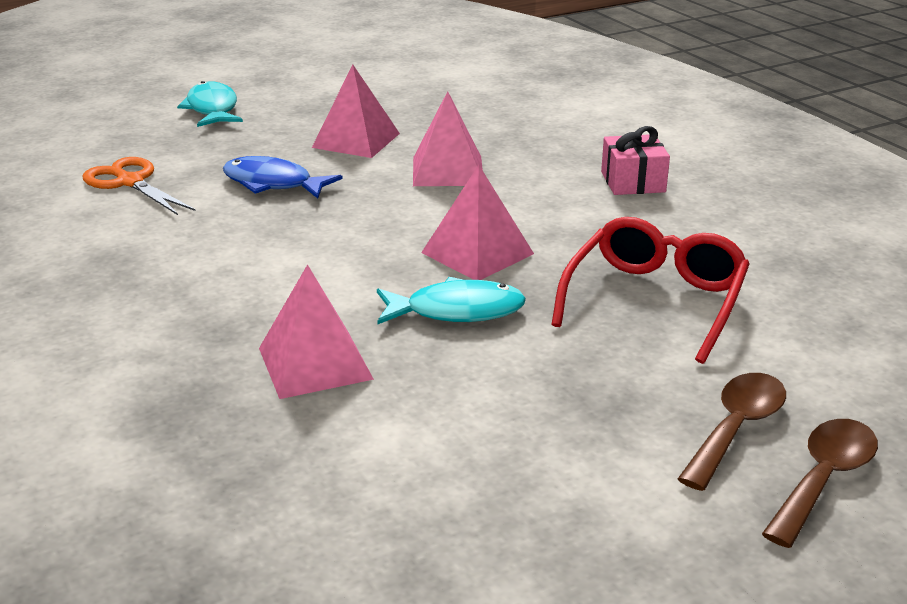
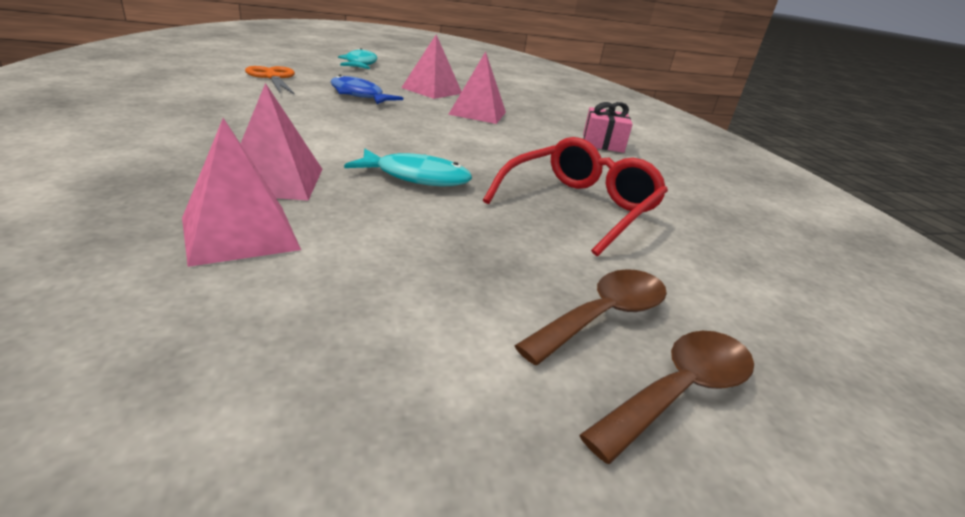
camera: 10 degrees right, 0 degrees up
pink pyramid [421,165,534,280] -> pink pyramid moved to [182,118,301,267]

